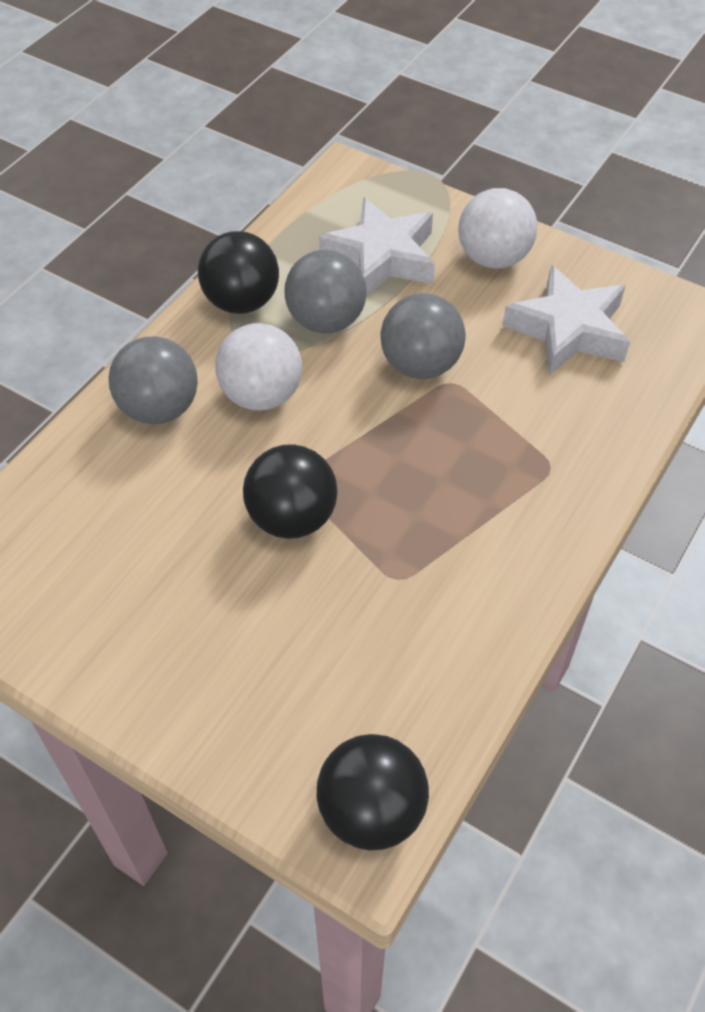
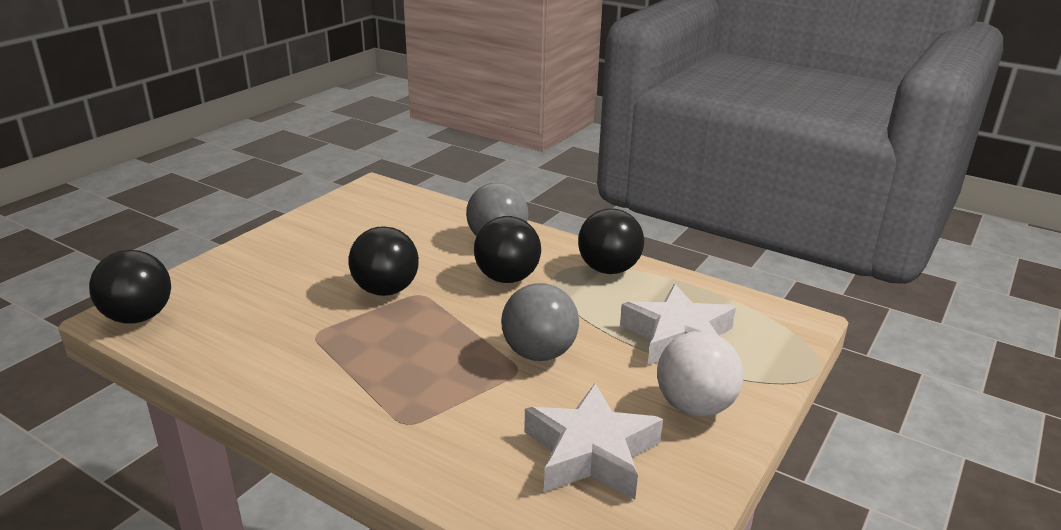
camera: 90 degrees right, 25 degrees down
white ball [215,323,302,411] -> black ball [474,216,541,283]
grey ball [284,250,367,333] -> none

